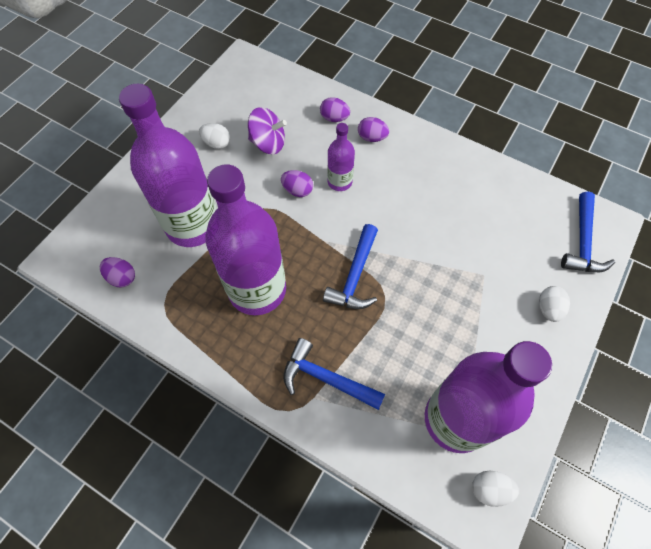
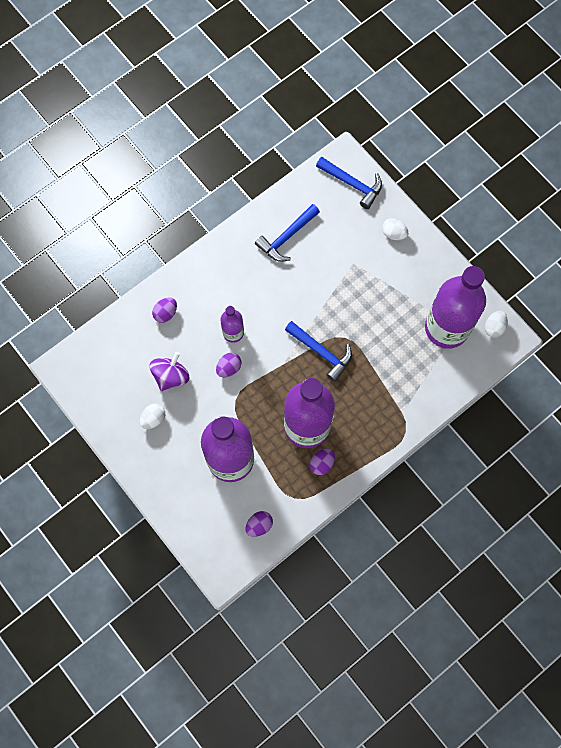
camera: 70 degrees left, 10 degrees up
blue hammer [283,338,385,410] -> blue hammer moved to [255,204,320,262]
purple egg [358,117,389,142] -> purple egg moved to [310,448,335,475]

